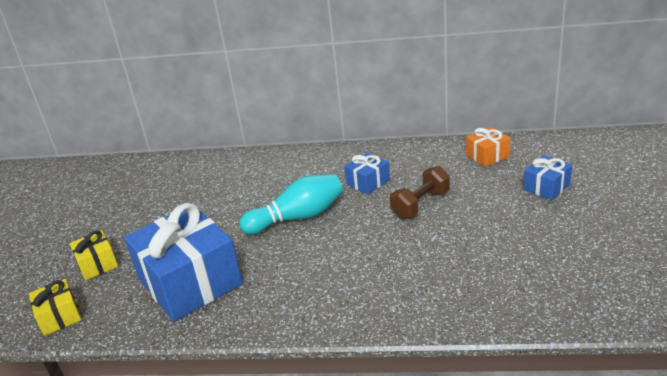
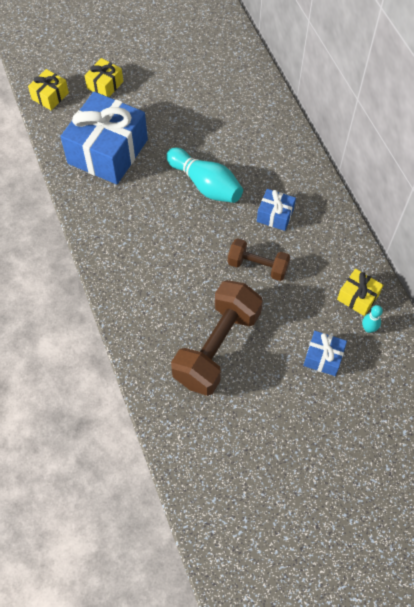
camera: 60 degrees right, 30 degrees up
orange gift [466,127,511,167] -> yellow gift [337,269,383,316]
none -> brown dumbbell [171,280,263,396]
none -> turquoise bowling pin [362,305,383,333]

